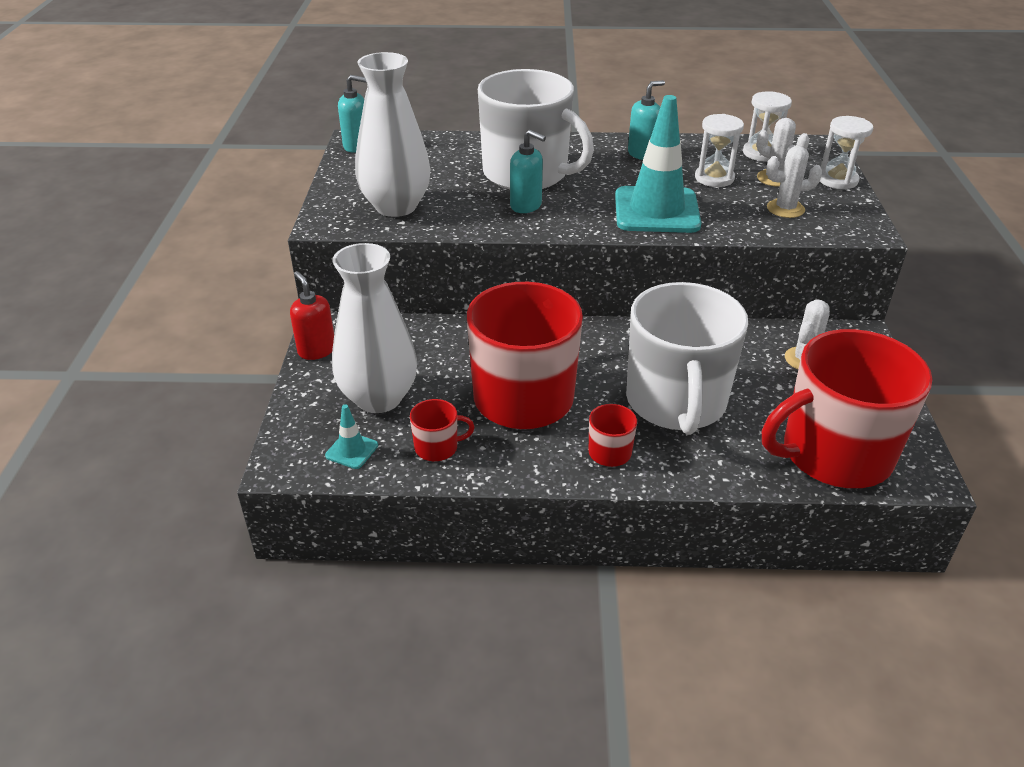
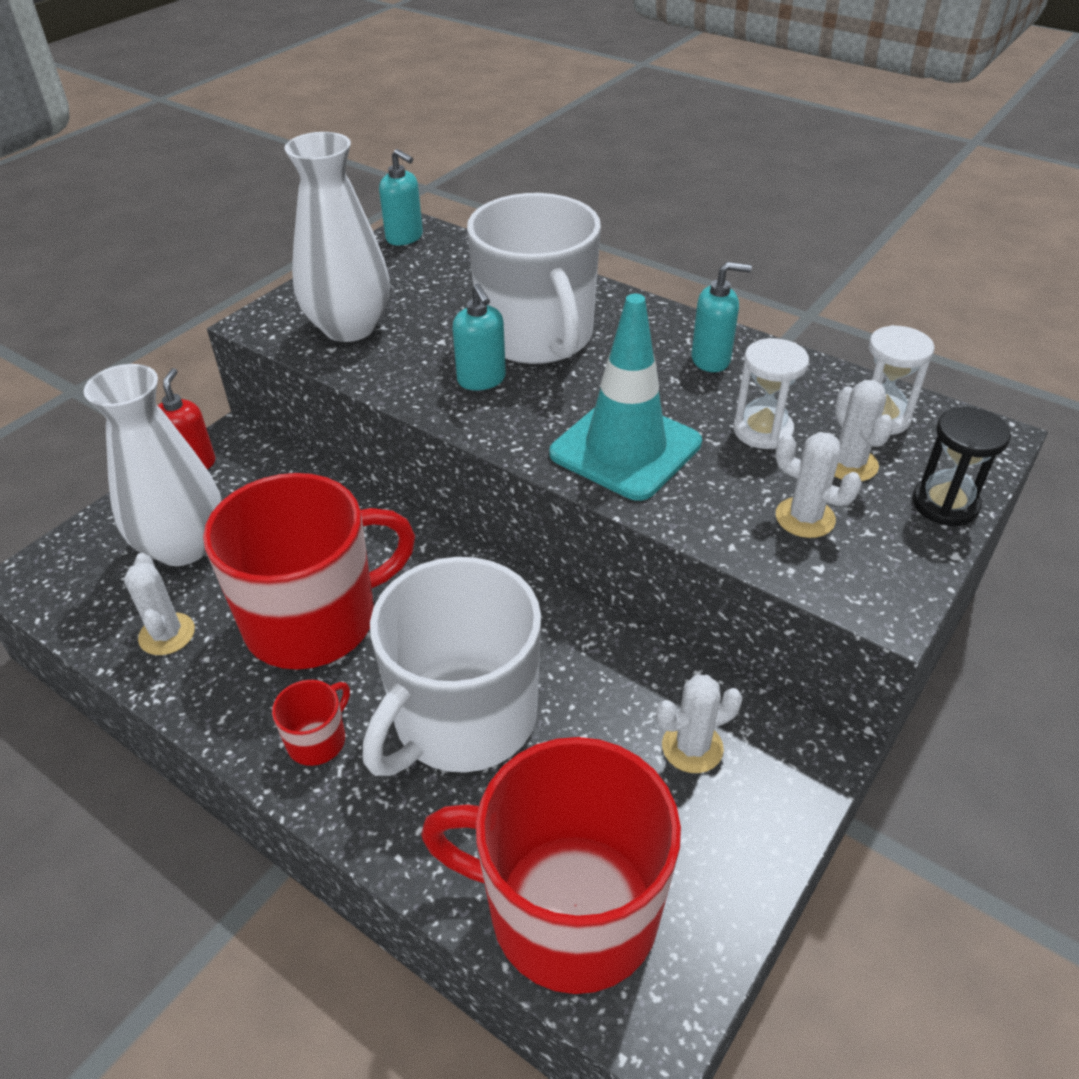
camera: 35 degrees right, 5 degrees up
turquoise traffic cone [325,404,378,469] -> none
red mug [410,399,475,461] -> white cactus [124,553,195,655]
white hourglass [820,116,873,190] -> black hourglass [912,407,1011,526]

